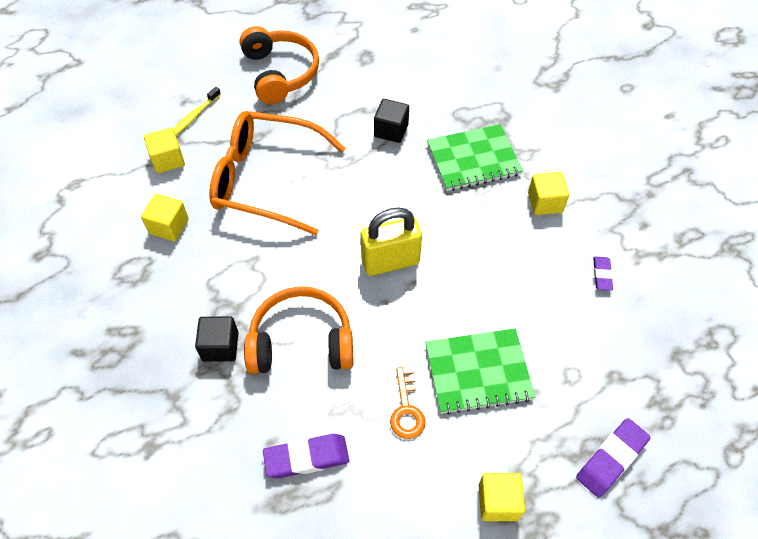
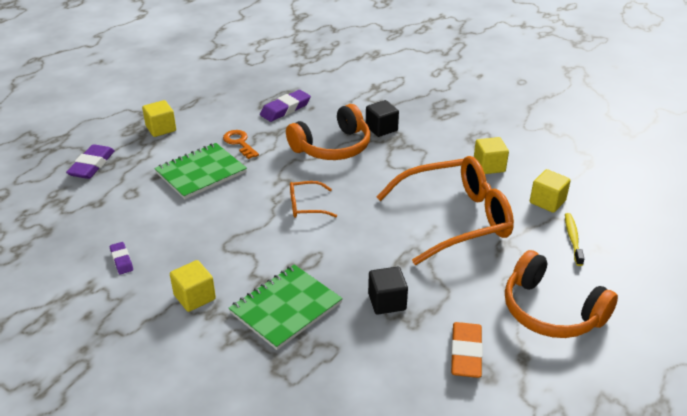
camera: 150 degrees right, 20 degrees down
yellow padlock [361,207,422,276] -> orange glasses [290,181,337,218]
none -> orange eraser [451,322,483,378]

